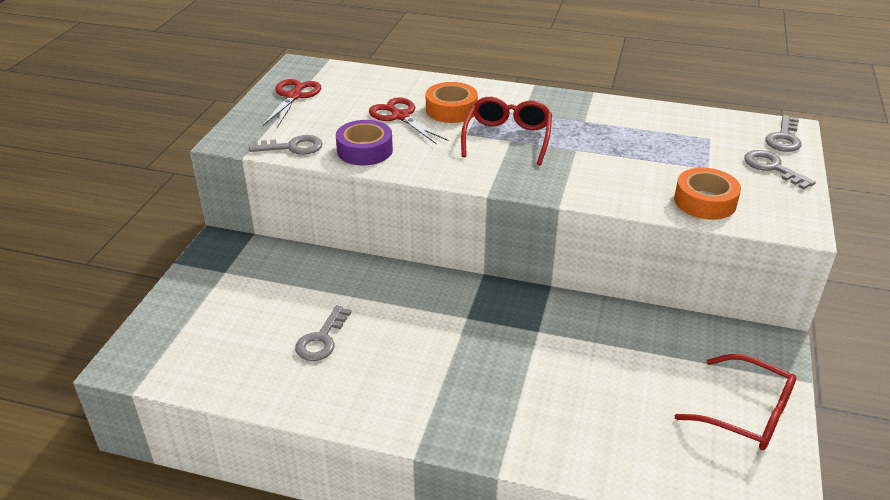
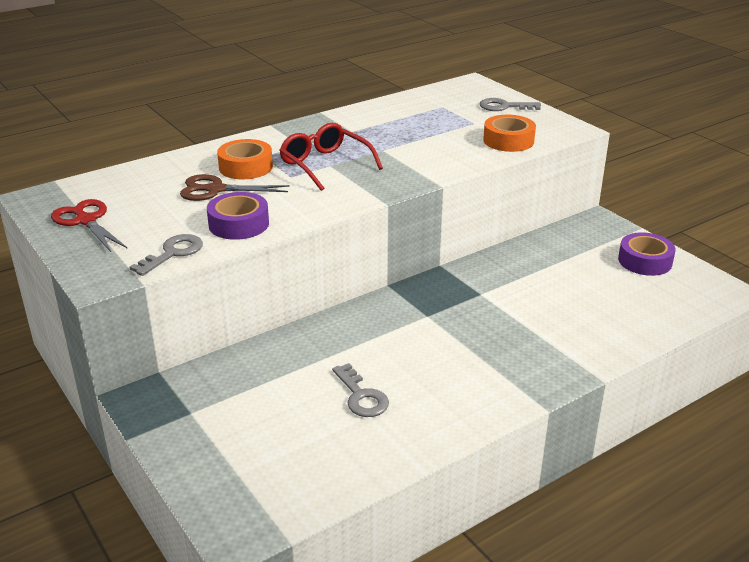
camera: 50 degrees left, 5 degrees down
red scissors [369,97,449,145] -> brown scissors [180,174,290,201]
red glasses [675,354,797,450] -> purple tape [618,232,676,276]
grey key [765,115,802,152] -> none

